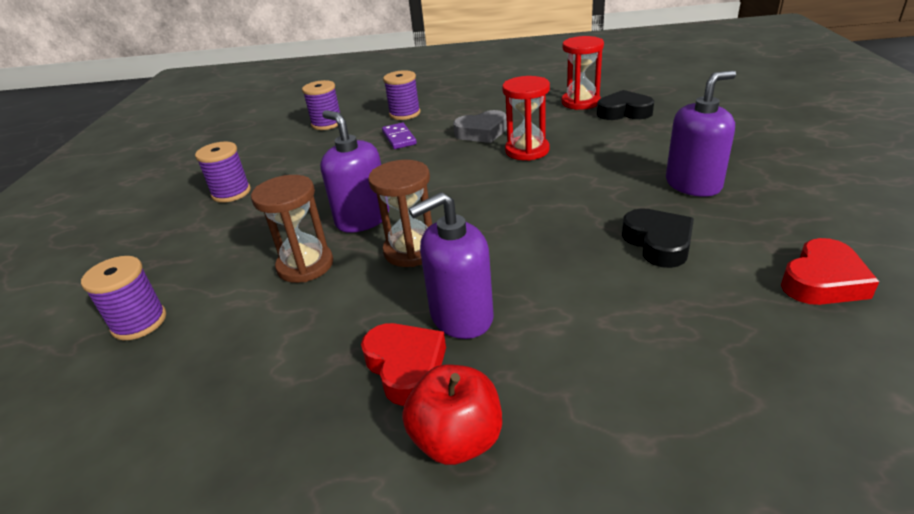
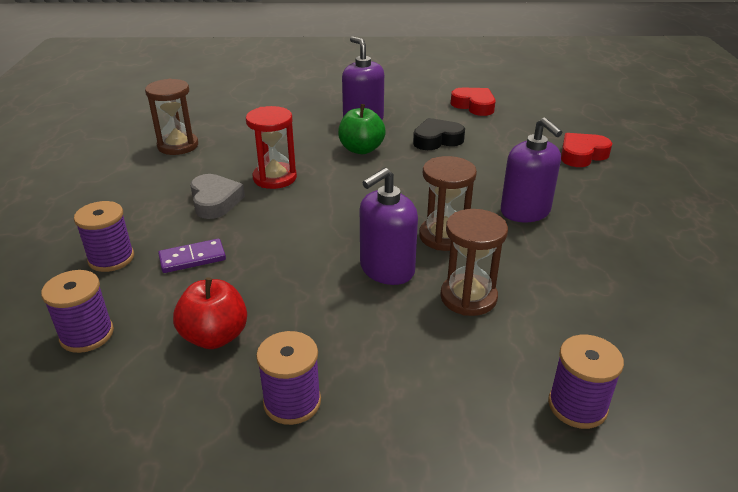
camera: 95 degrees left, 0 degrees up
red heart [361,323,446,406] -> red heart moved to [561,133,612,167]
red apple [402,364,502,465] -> red apple moved to [173,278,247,349]
red hourglass [561,36,604,110] -> brown hourglass [145,79,198,155]
black heart [597,90,654,120] -> none
none -> green apple [338,104,386,154]

